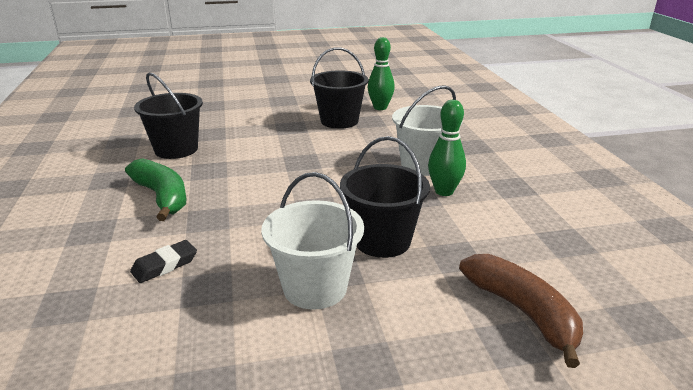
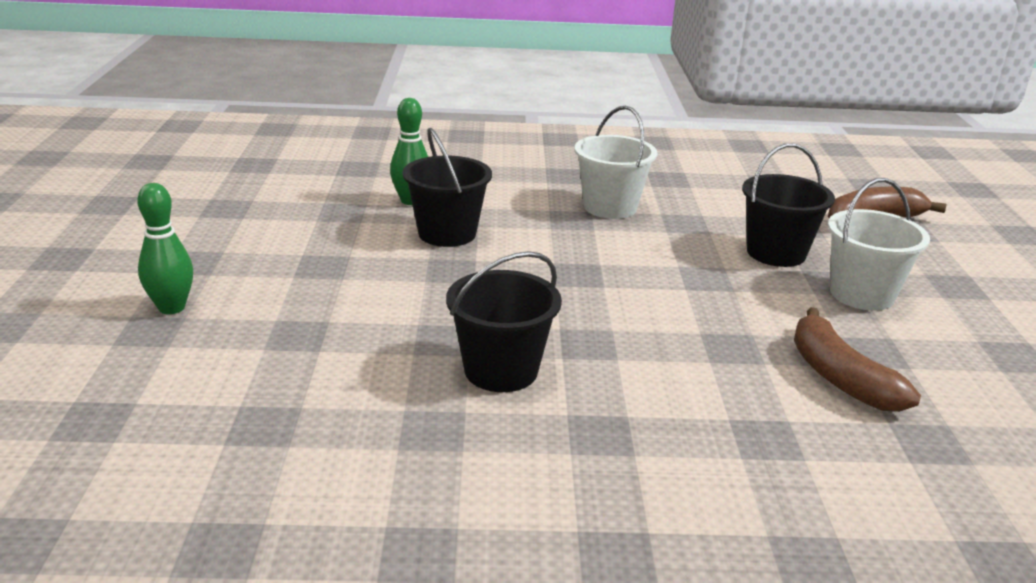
camera: 80 degrees left, 0 degrees up
green banana [125,158,187,221] -> none
black eraser [130,240,197,283] -> brown banana [794,307,921,412]
green bowling pin [428,100,466,196] -> green bowling pin moved to [137,183,193,314]

